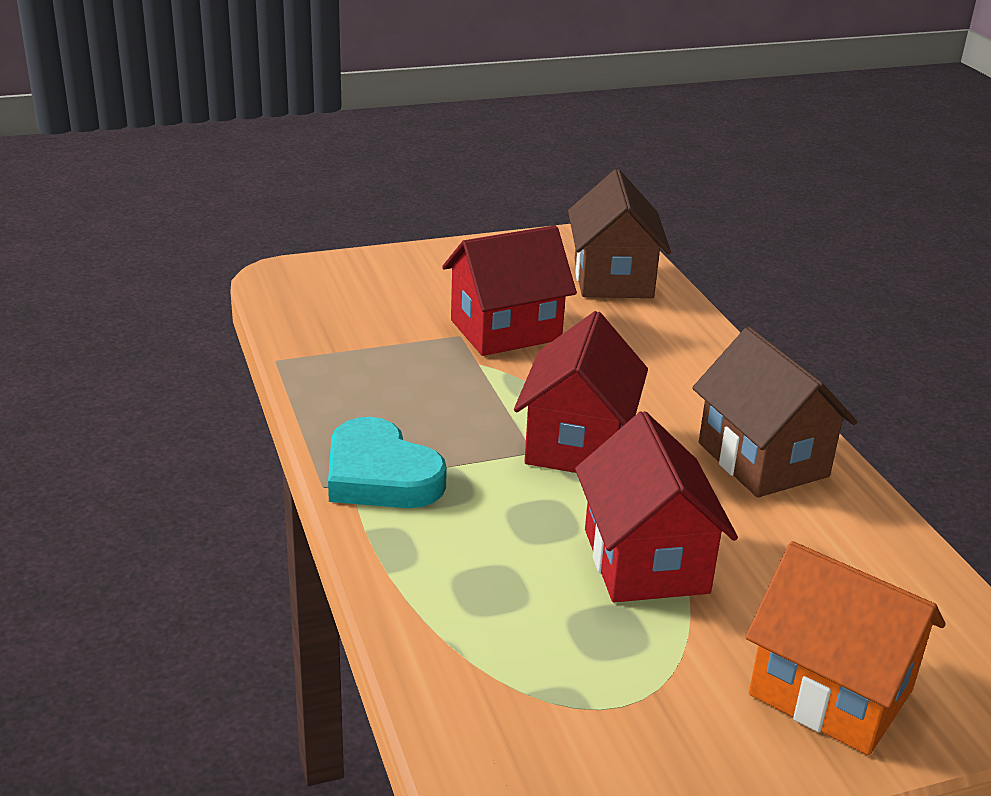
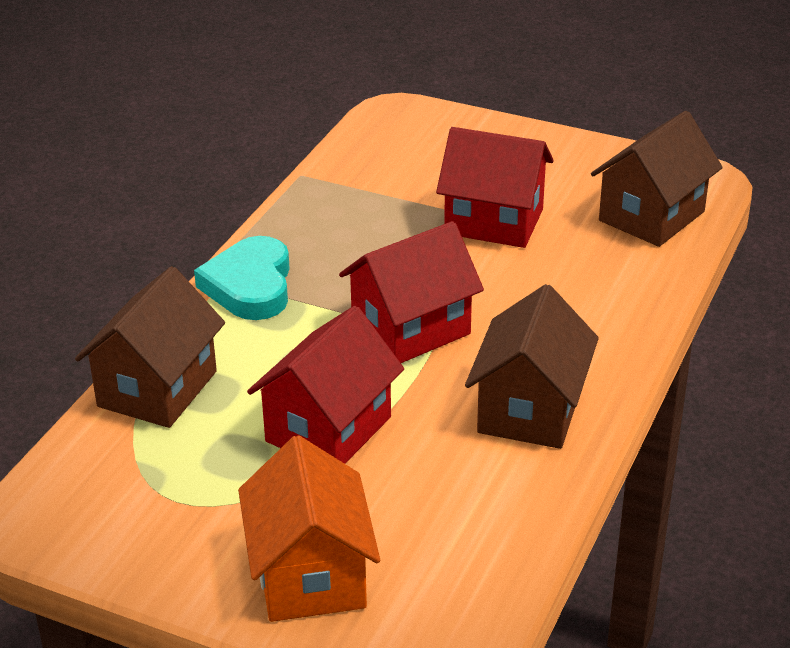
camera: 45 degrees right, 5 degrees up
none -> brown house [75,266,225,428]

